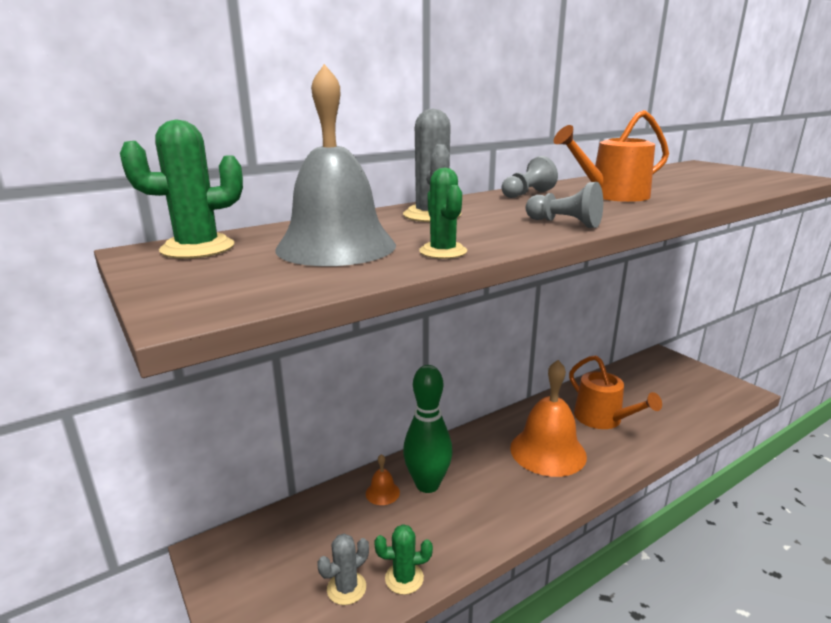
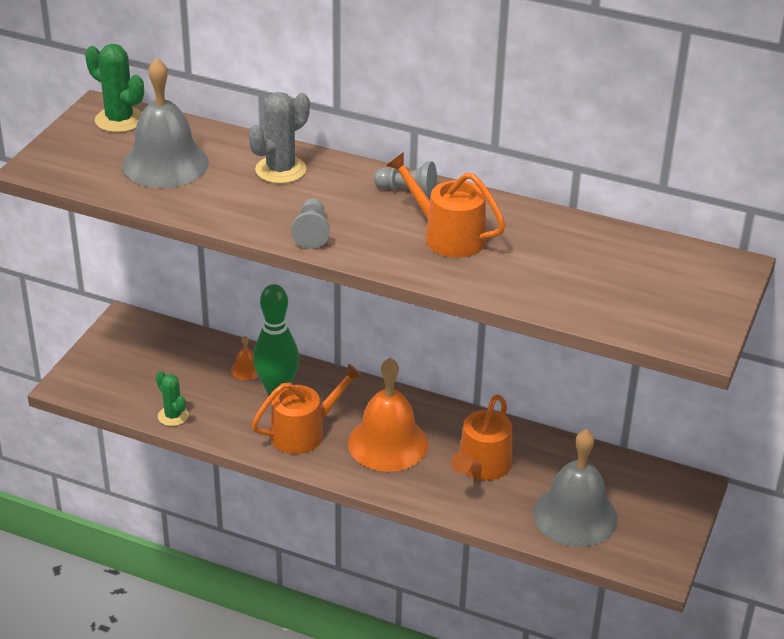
camera: 55 degrees right, 15 degrees up
grey cactus [317,533,369,605] -> none
green cactus [419,168,467,259] -> none
none -> orange watering can [252,363,363,454]
none -> grey bell [533,429,618,547]

